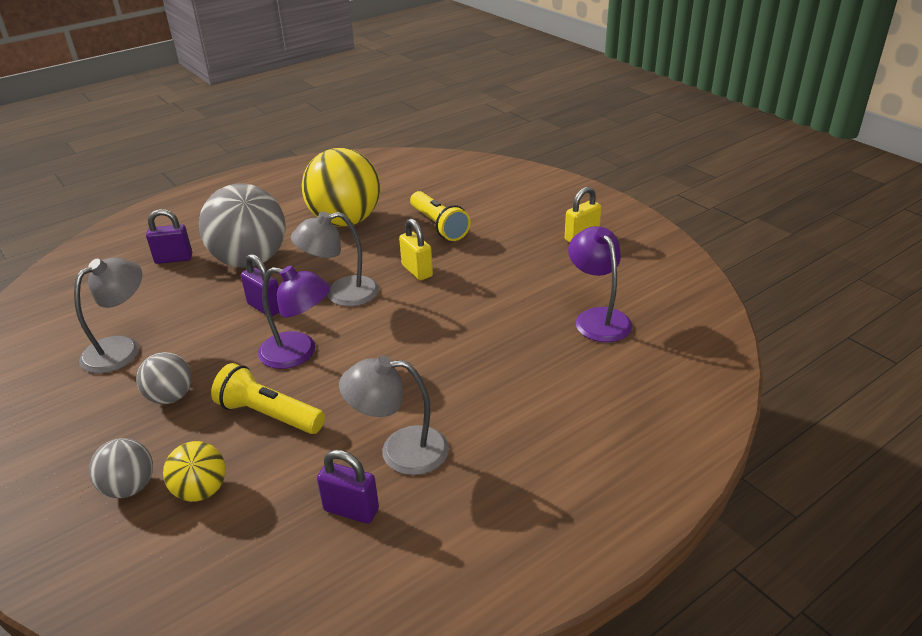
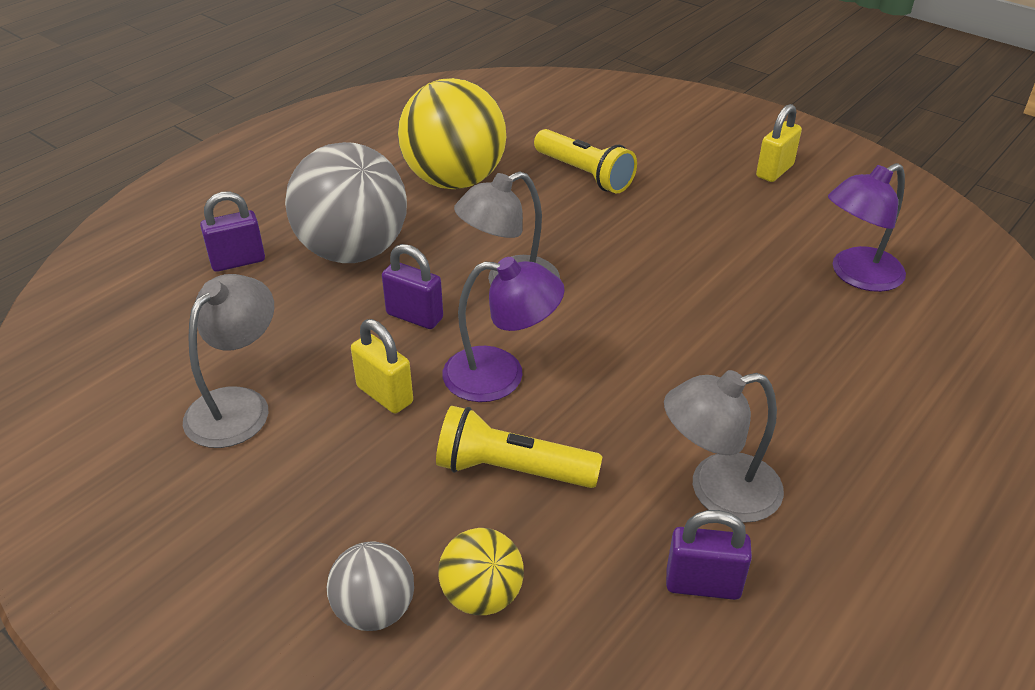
camera: 15 degrees left, 5 degrees up
grey ball [136,352,192,404] -> none
yellow padlock [399,218,433,280] -> yellow padlock moved to [351,319,413,413]
purple lamp [568,226,632,342] -> purple lamp turned 90 degrees counterclockwise [828,163,906,292]

